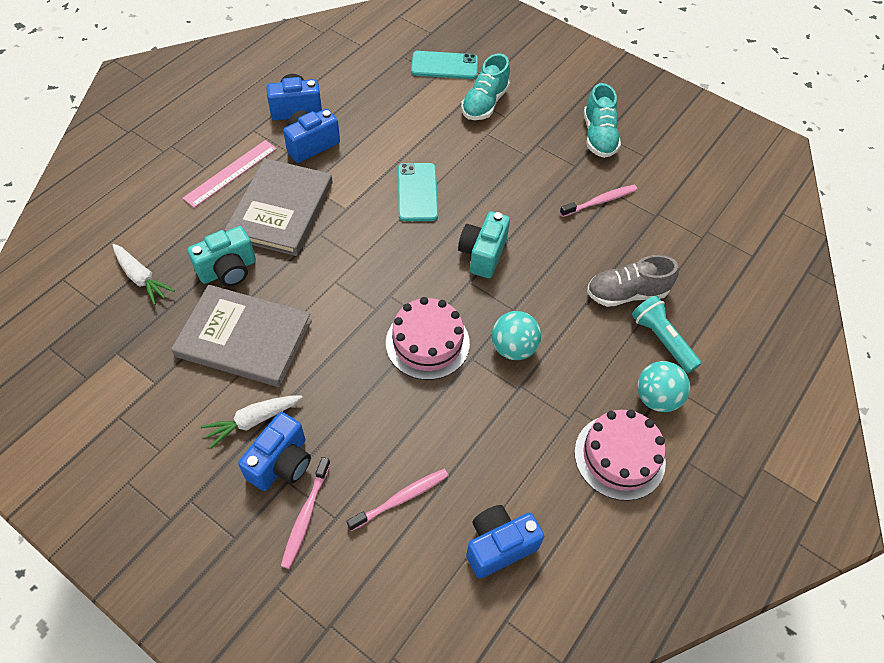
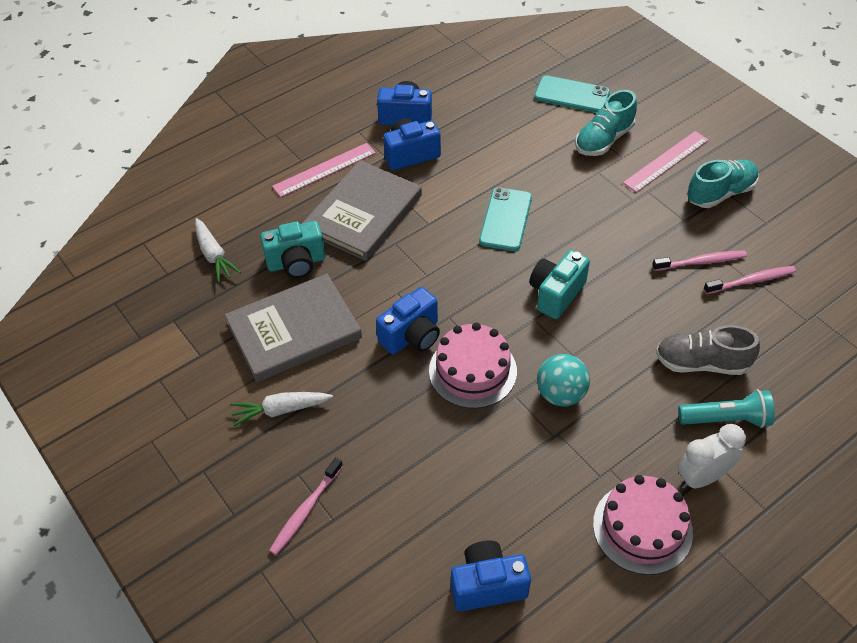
camera: 20 degrees right, 5 degrees down
grey book [171,285,312,387] -> grey book turned 60 degrees counterclockwise [225,273,362,382]
blue camera [238,412,311,491] -> blue camera moved to [376,287,440,354]
pink toothbrush [347,469,449,531] -> pink toothbrush moved to [704,266,796,294]
turquoise shoe [584,83,621,158] -> turquoise shoe turned 135 degrees counterclockwise [687,160,759,208]
turquoise flashlight [632,295,702,373] -> turquoise flashlight turned 105 degrees clockwise [678,390,775,428]
turquoise ball [637,361,690,412] -> white clock [677,424,746,489]
none -> pink ruler [623,131,709,193]

